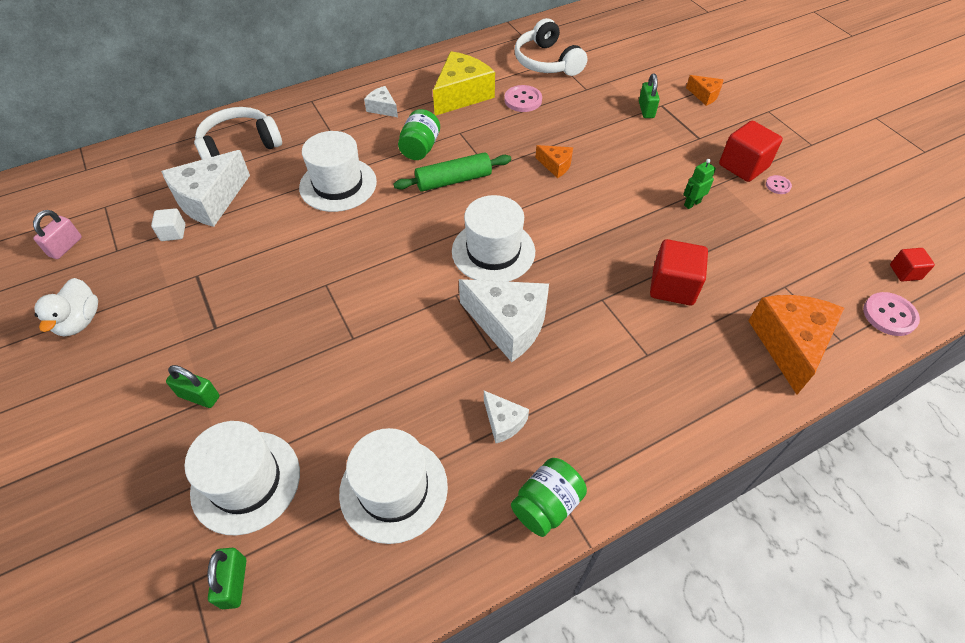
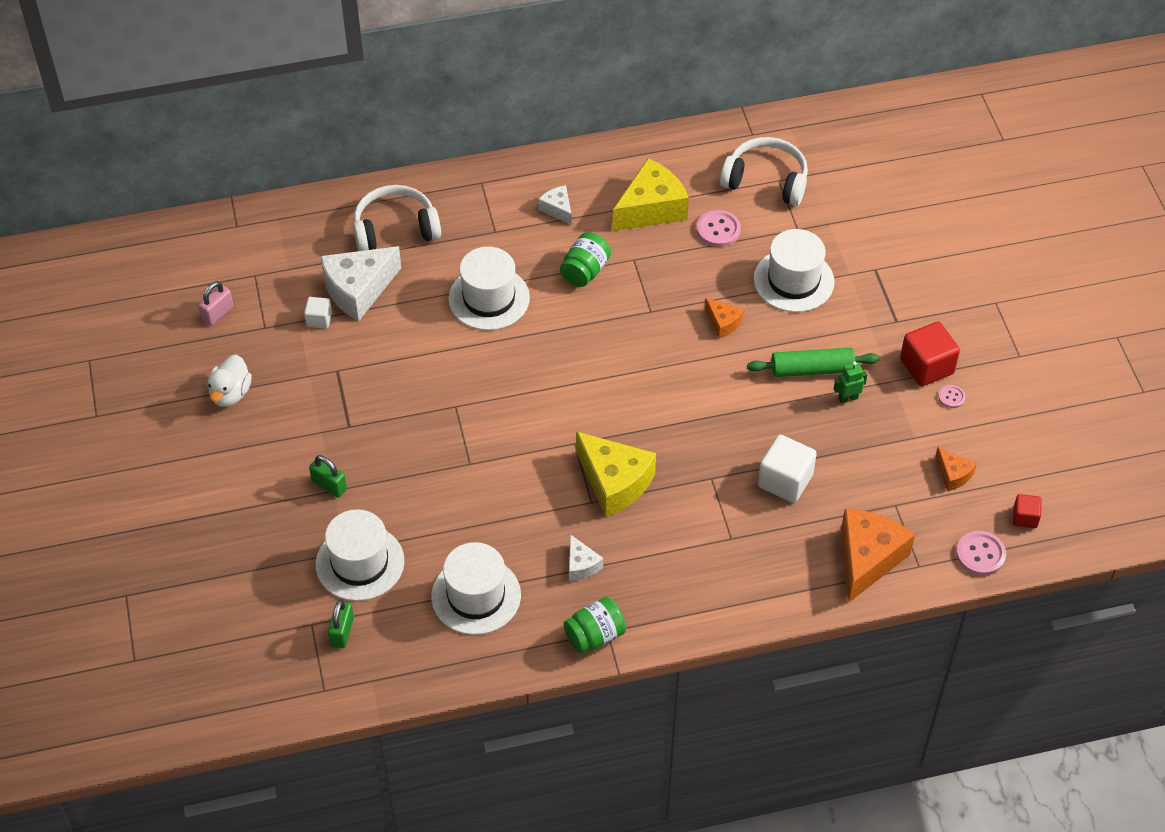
camera: 15 degrees right, 0 degrees up
green rolling pin [394,152,511,192] -> green rolling pin moved to [747,348,879,377]
white hat [452,195,535,282] -> white hat moved to [753,229,835,312]
white cheese [459,279,549,362] -> yellow cheese [576,431,656,517]
white headphones [514,18,587,76] -> white headphones turned 120 degrees clockwise [720,137,808,206]
green padlock [639,74,660,118] -> none
red cube [650,239,708,305] -> white cube [758,435,817,503]
orange cheese [686,75,723,106] -> orange cheese moved to [935,447,977,491]

